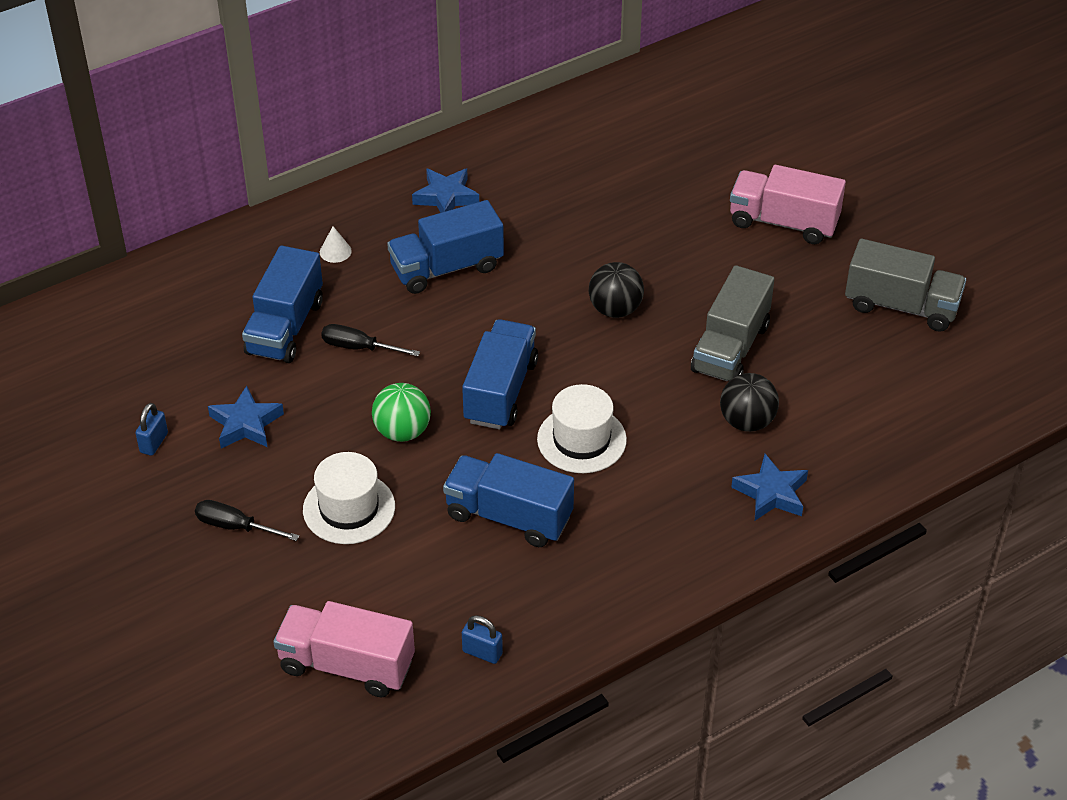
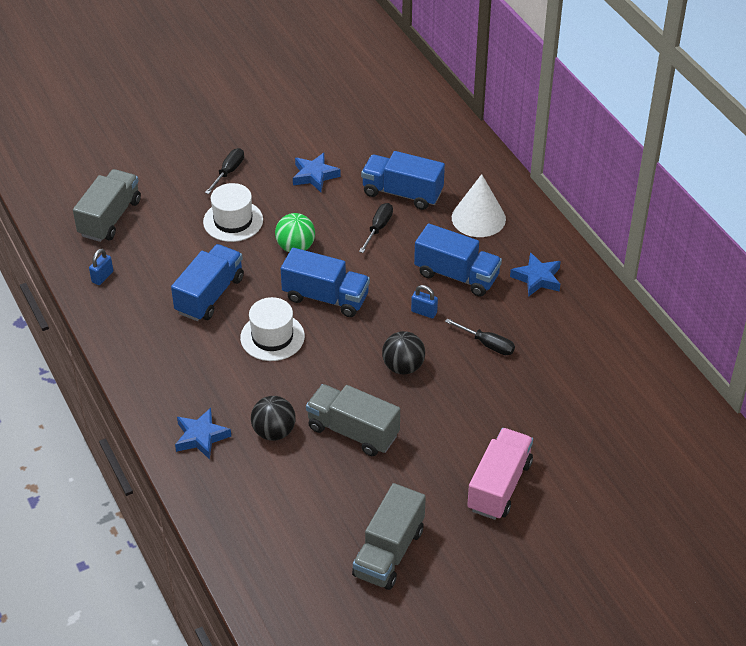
camera: 95 degrees right, 0 degrees up
blue padlock [136,403,168,456] -> blue padlock moved to [411,285,438,319]
pink truck [274,601,415,697] -> grey truck [73,169,141,242]
white cone [320,226,352,263] -> white cone [452,174,506,237], size x2.32
blue truck [387,200,504,294] -> blue truck turned 135 degrees clockwise [414,223,502,297]
none -> black screwdriver [445,318,515,355]

